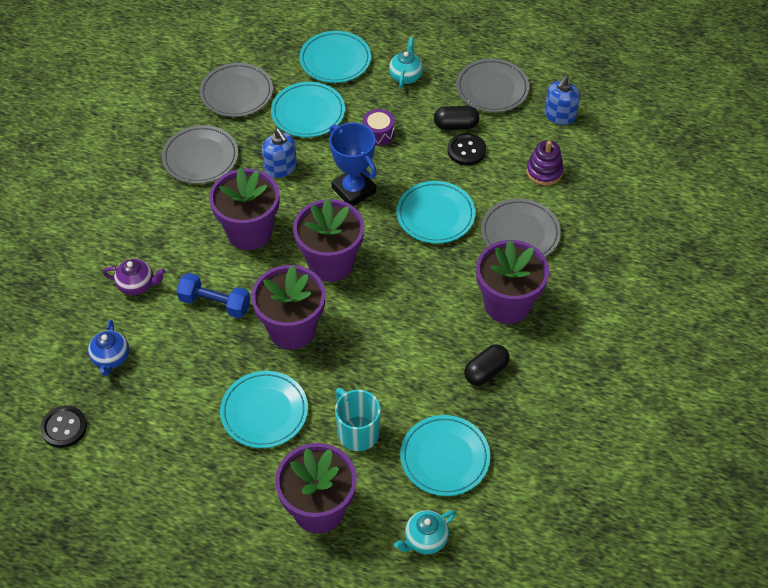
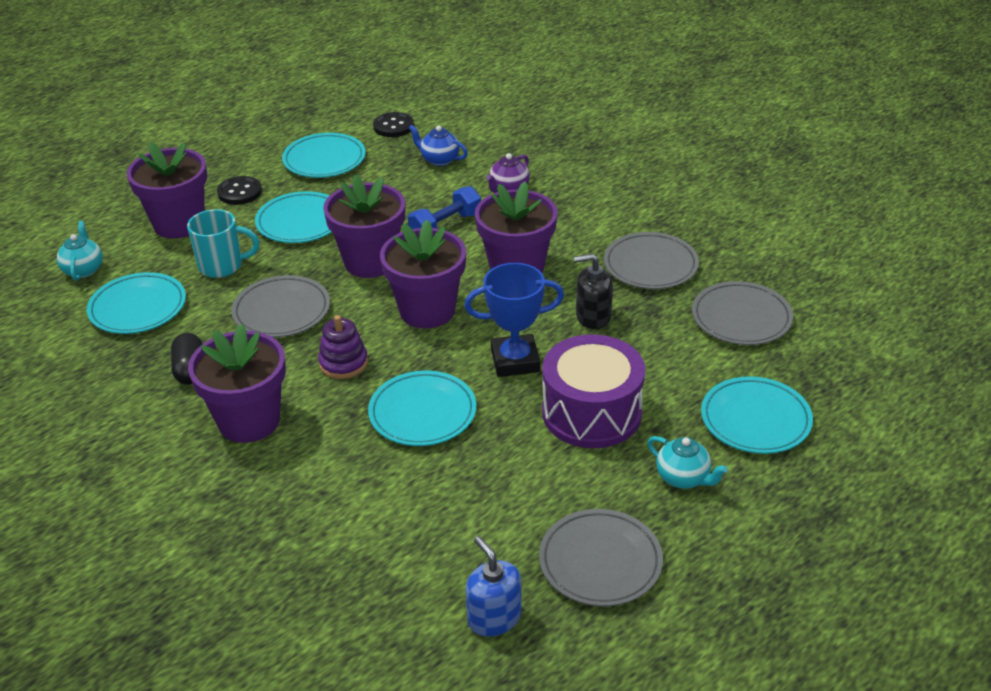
camera: 120 degrees right, 15 degrees down
blue soap dispenser [262,128,297,178] -> black soap dispenser [574,254,613,329]
turquoise plate [271,82,345,137] -> turquoise plate moved to [282,133,366,178]
purple drum [363,109,395,146] -> purple drum [542,334,645,448], size x2.18
black capsule [434,106,479,130] -> none
black button [448,133,486,166] -> black button moved to [217,176,262,205]
grey plate [481,198,561,257] -> grey plate moved to [231,275,330,337]
purple stacking toy [527,140,564,185] -> purple stacking toy moved to [318,315,368,379]

